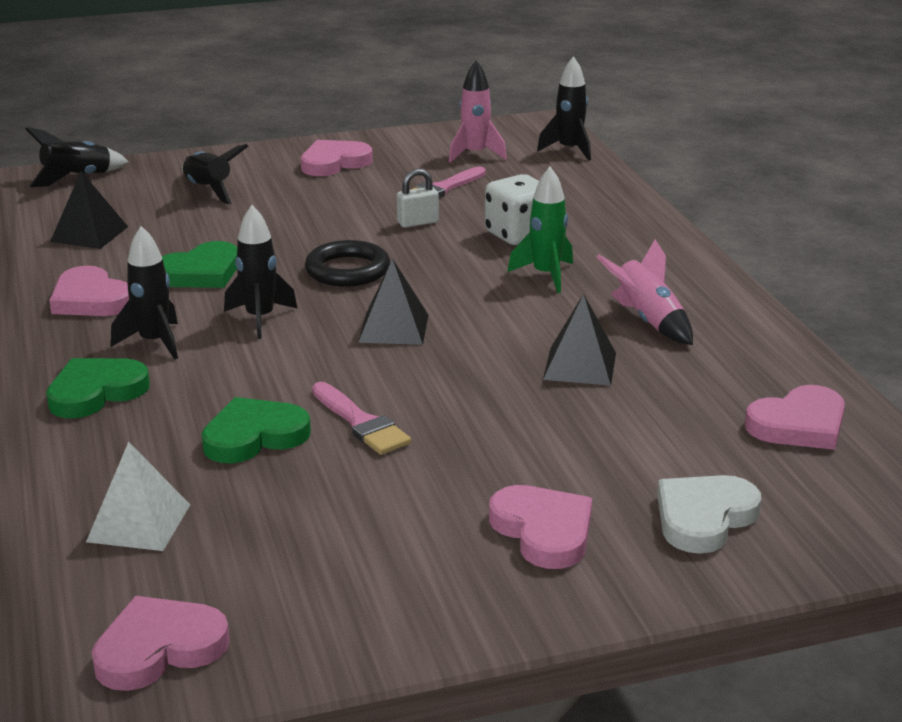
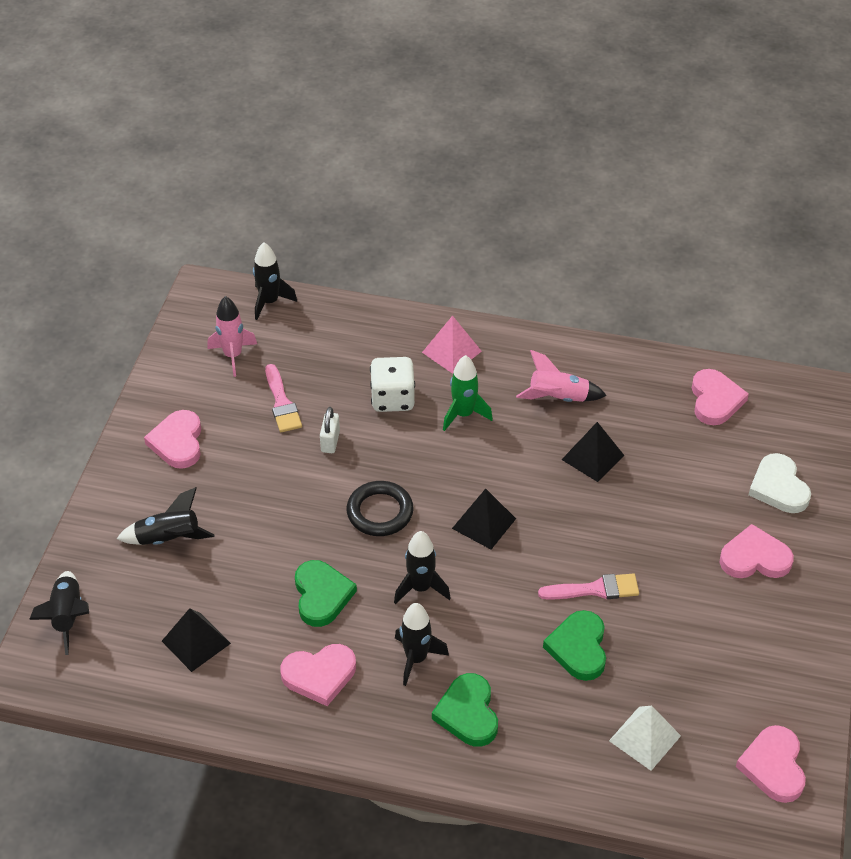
camera: 60 degrees left, 20 degrees up
none -> pink pyramid [422,316,482,374]

